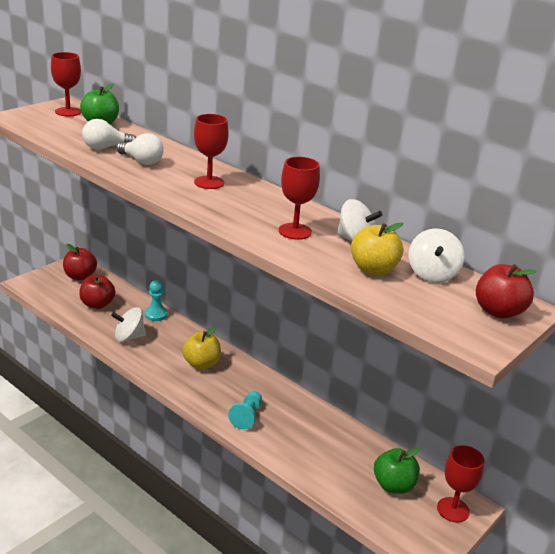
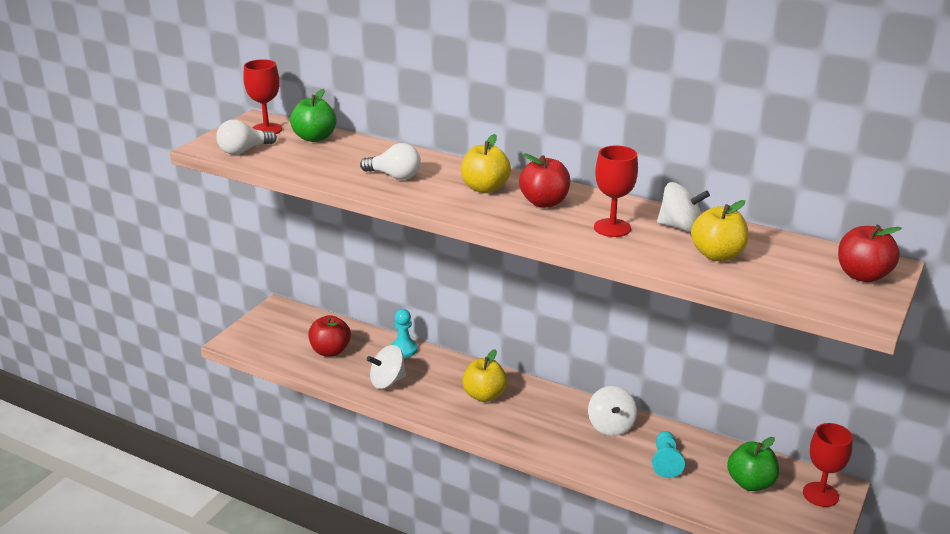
camera: 10 degrees left, 0 degrees up
red apple [63,244,97,280] -> red apple moved to [519,154,570,208]
white light bulb [82,119,136,150] -> white light bulb moved to [216,120,277,155]
red goblet [194,114,229,189] -> yellow apple [461,134,511,193]
turquoise pawn [228,391,262,429] -> turquoise pawn moved to [652,431,685,478]
white spinning top [409,229,464,283] -> white spinning top moved to [588,386,637,436]

